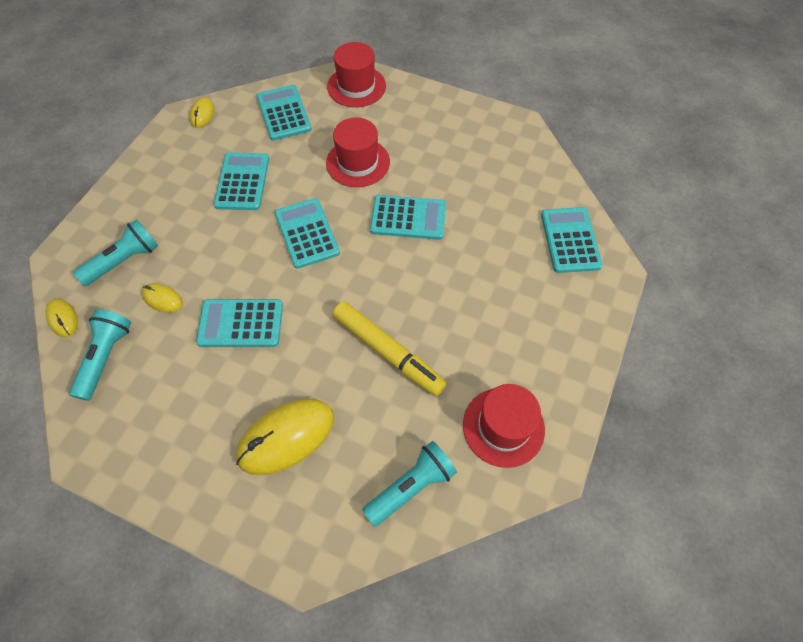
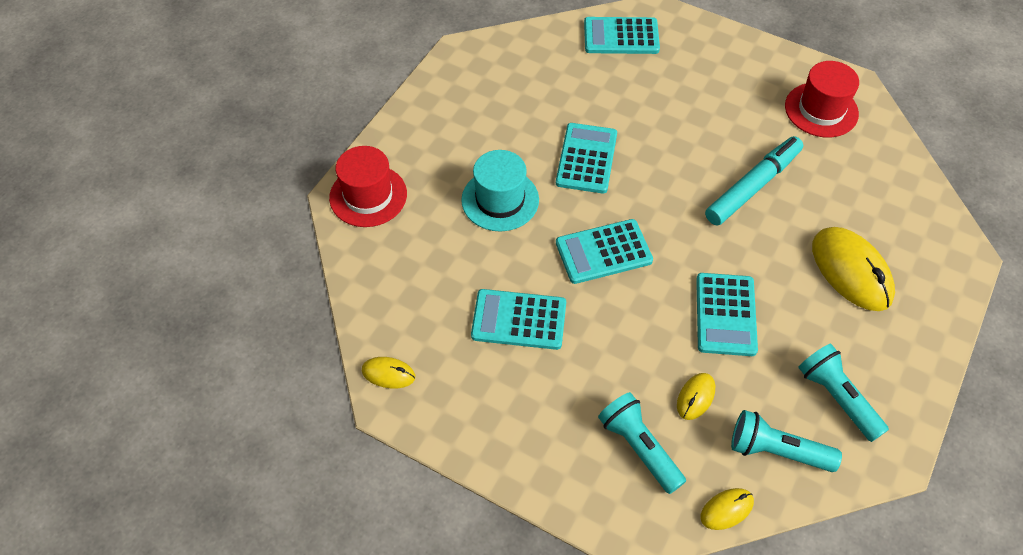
camera: 85 degrees left, 5 degrees down
turquoise calculator [257,85,312,141] -> none
red hat [326,118,390,187] -> turquoise hat [461,150,539,231]
yellow marker [333,301,446,396] -> turquoise marker [705,136,803,226]
turquoise flashlight [362,441,457,527] -> turquoise flashlight moved to [798,344,889,442]

